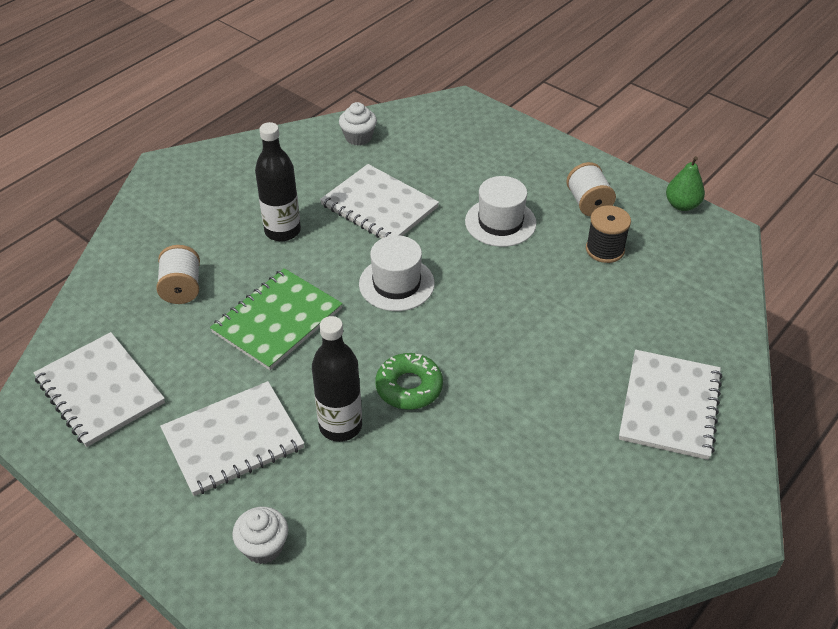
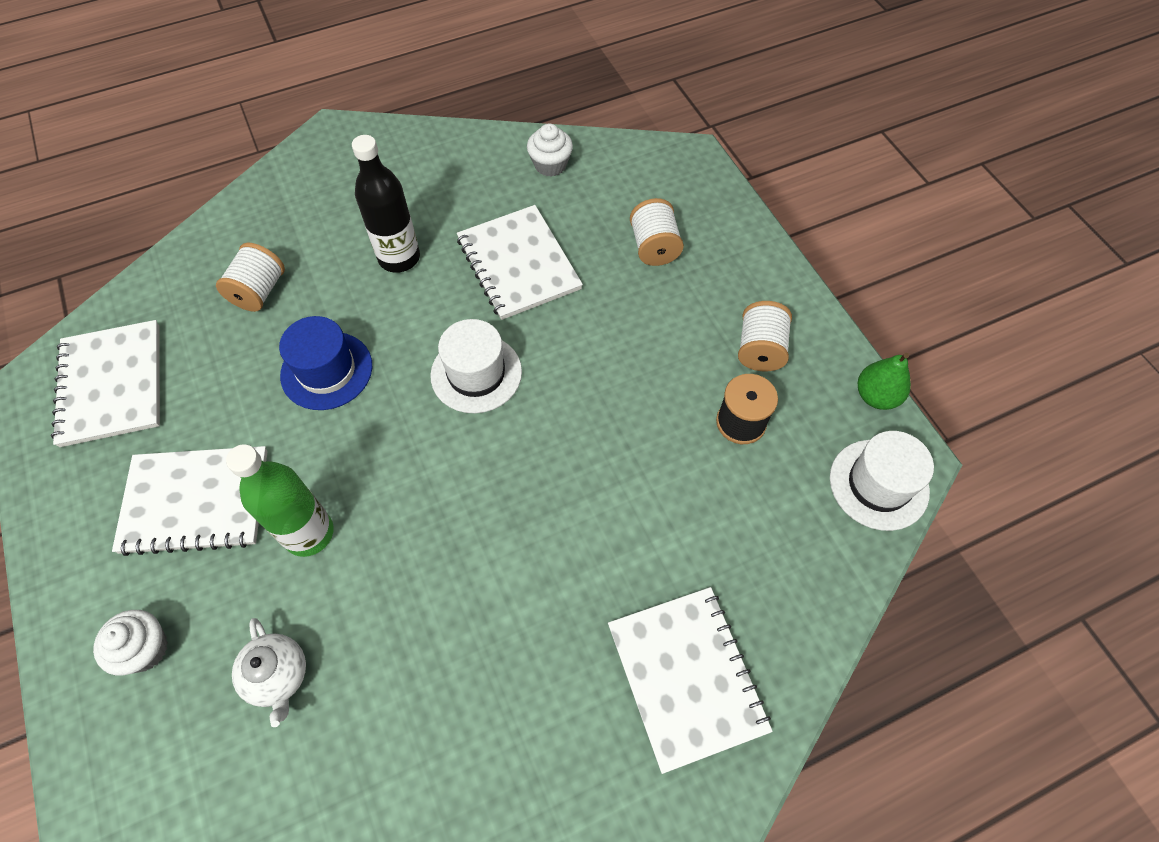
camera: 25 degrees right, 15 degrees up
green notebook [210,268,343,370] -> blue hat [279,316,372,410]
black bottle [312,316,362,442] -> green bottle [226,444,334,557]
green donut [375,353,443,410] -> none
white hat [465,176,537,247] -> white hat moved to [830,431,934,531]
white notebook [619,350,723,460] -> white notebook turned 60 degrees counterclockwise [608,587,773,774]
none -> white teapot [232,618,306,727]
none -> white spool [630,198,684,266]

